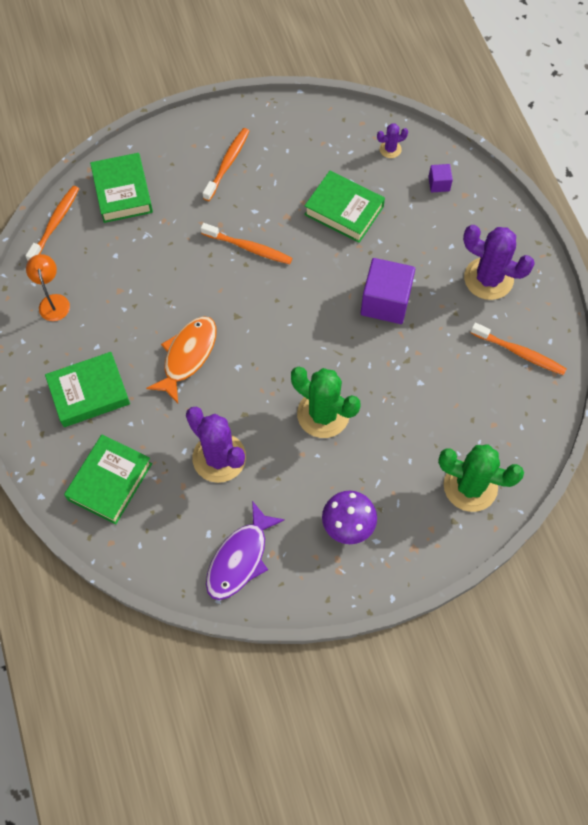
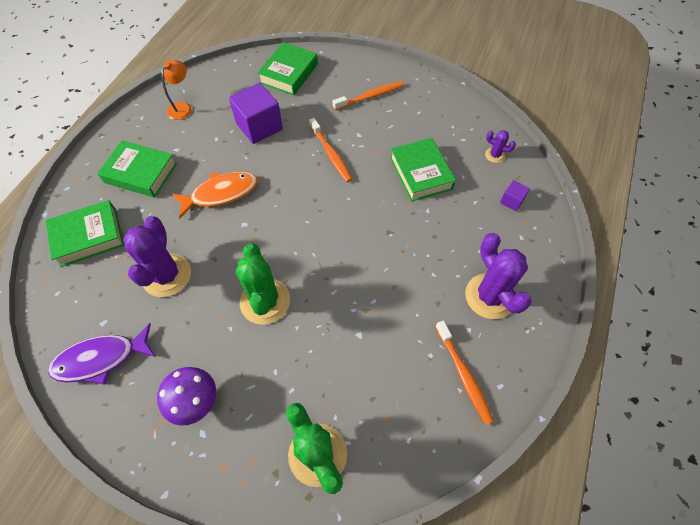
camera: 40 degrees right, 5 degrees down
orange toothbrush [25,186,79,261] -> none
purple cube [361,258,415,324] -> purple cube moved to [229,83,283,144]

